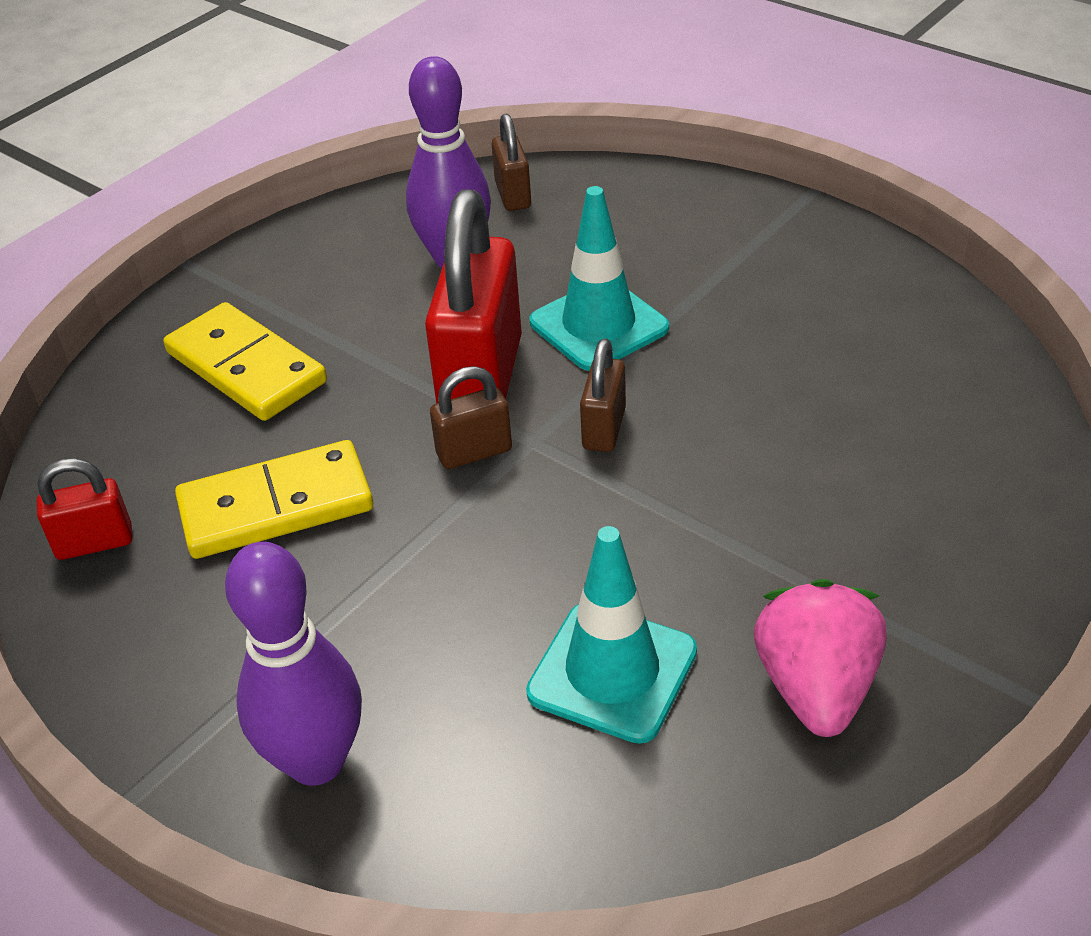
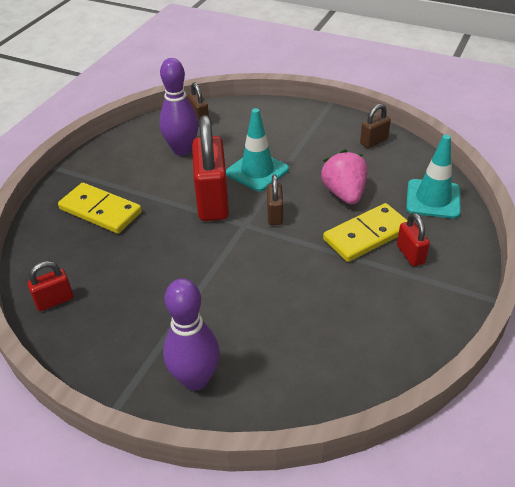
camera: 15 degrees left, 0 degrees up
yellow domino [175,440,373,559] -> yellow domino moved to [323,203,407,262]
brown padlock [430,366,512,469] -> brown padlock moved to [360,104,391,148]
turquoise traffic cone [526,526,697,744] -> turquoise traffic cone moved to [406,134,461,219]
pink strawberry [754,579,887,737] -> pink strawberry moved to [321,150,367,205]
none -> red padlock [397,213,430,266]

